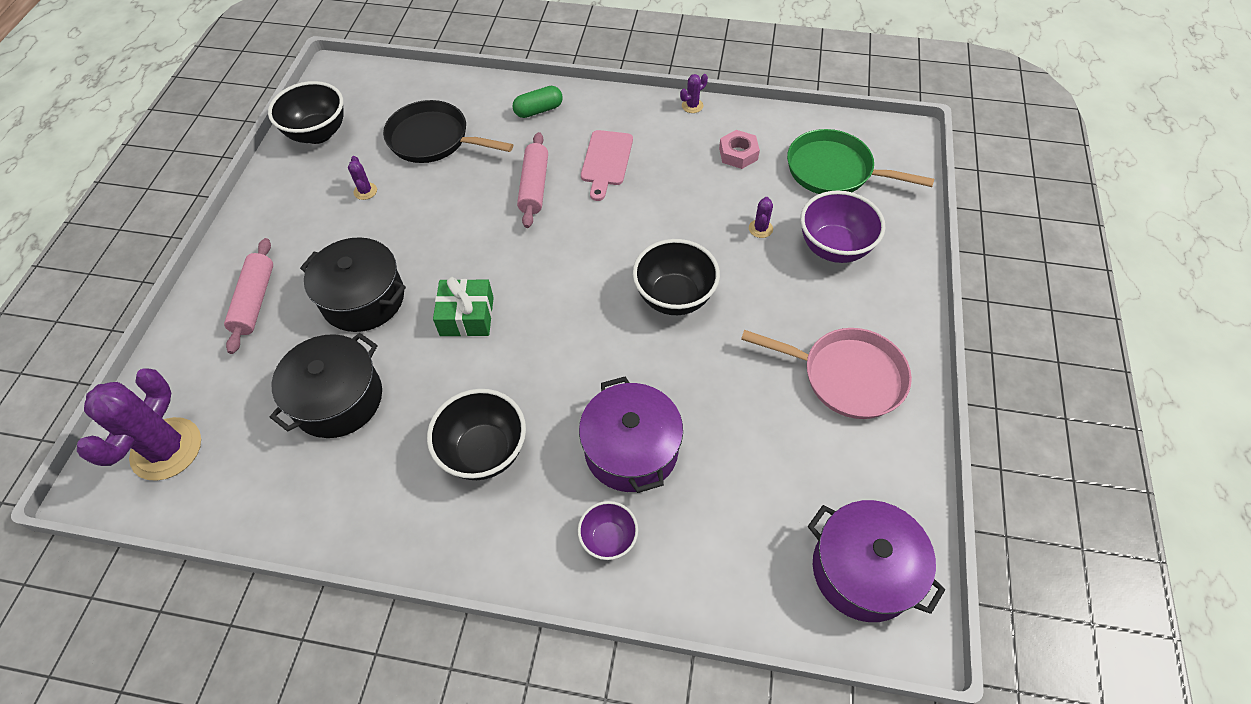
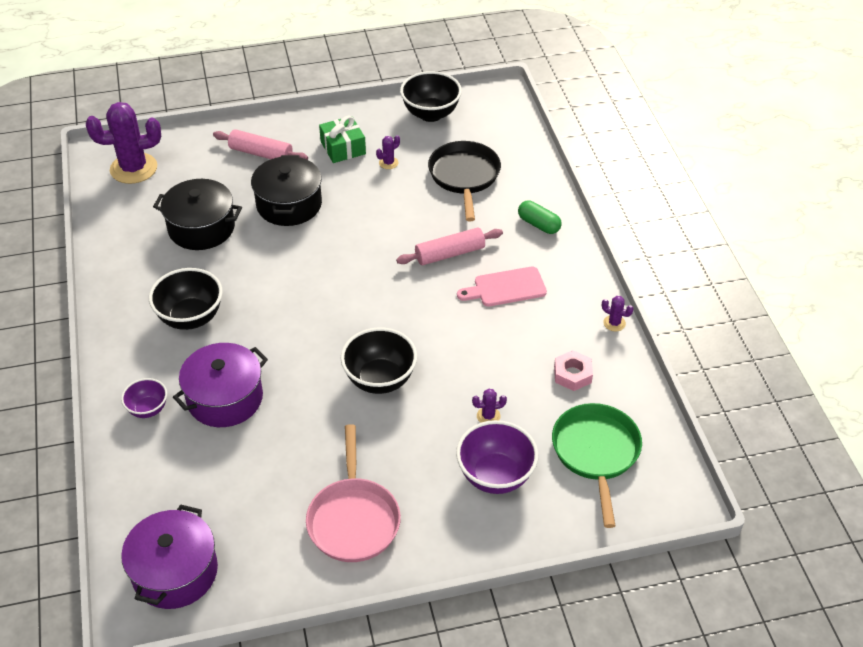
camera: 65 degrees right, 10 degrees down
pink rolling pin [224,238,273,354] -> pink rolling pin turned 45 degrees clockwise [213,129,308,160]
green gift [433,277,494,337] -> green gift moved to [319,116,366,163]

